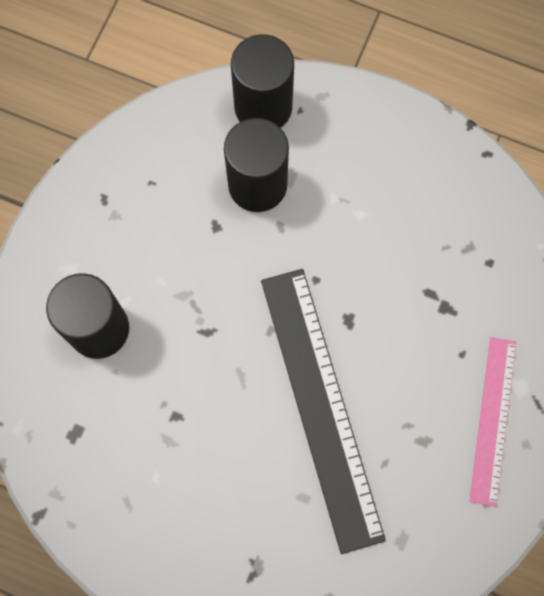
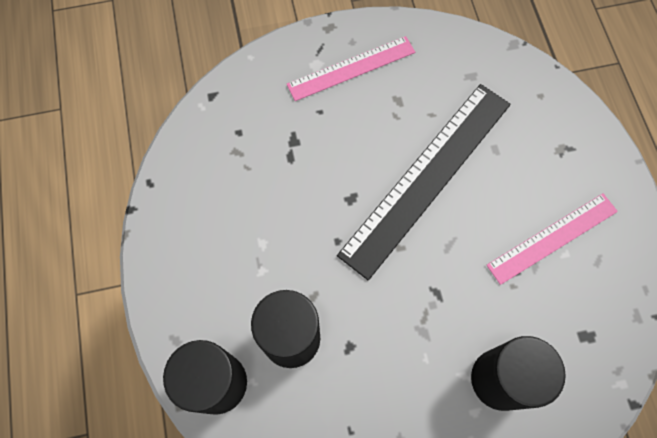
camera: 125 degrees left, 5 degrees down
none -> pink ruler [487,193,618,285]

